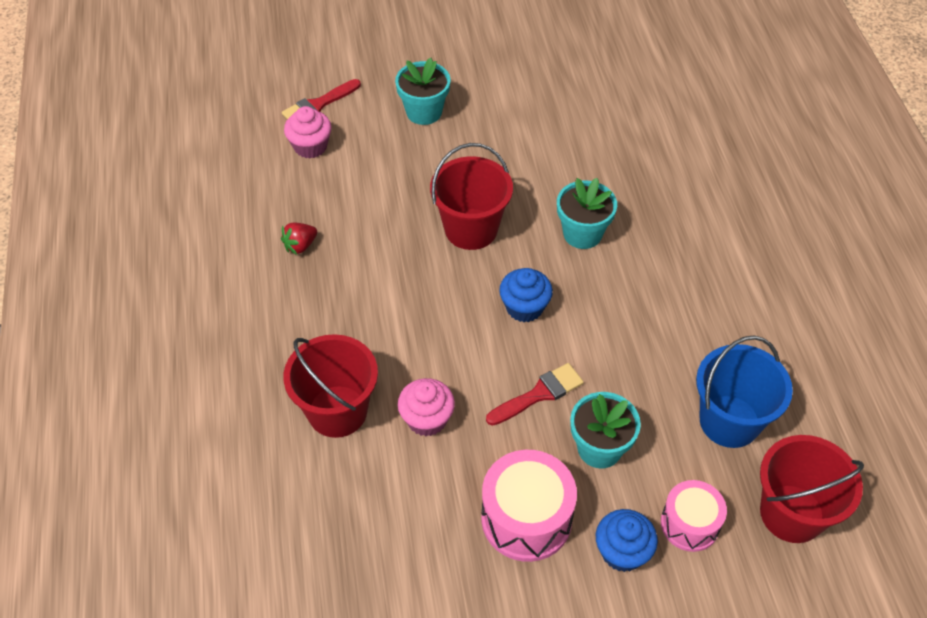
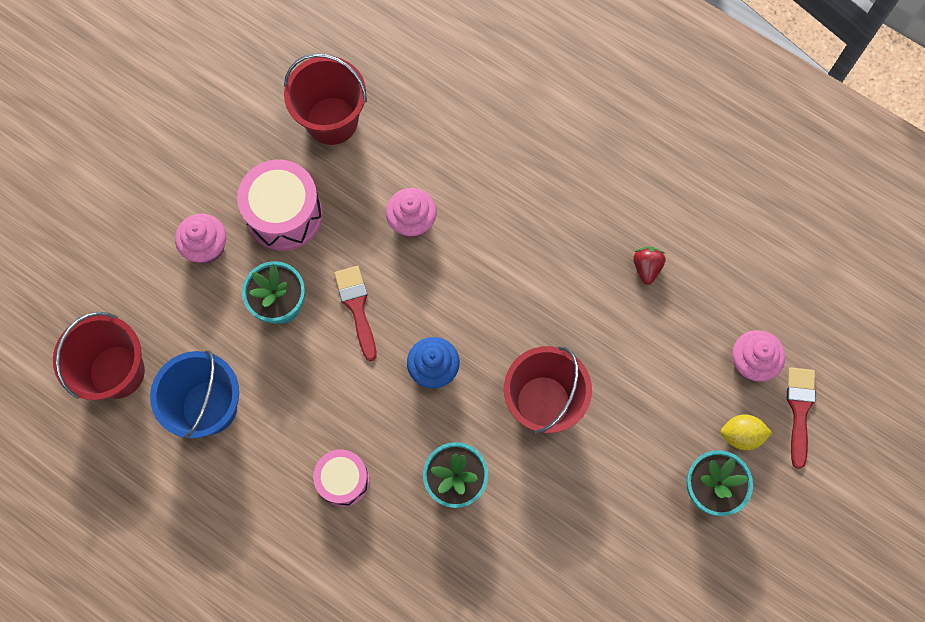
camera: 135 degrees right, 20 degrees up
red bucket [283,334,378,438] -> red bucket moved to [284,53,367,145]
red brush [486,363,584,426] -> red brush turned 150 degrees clockwise [334,266,377,361]
blue cupcake [596,509,658,572] -> pink cupcake [175,214,226,264]
pink drum [661,480,727,552] -> pink drum moved to [313,449,370,507]
none -> yellow lemon [721,414,772,450]

